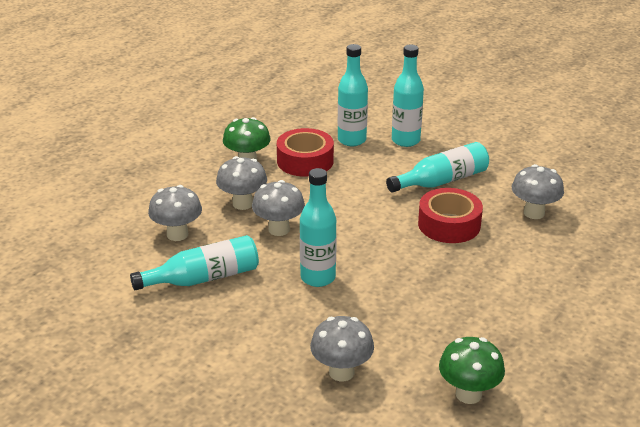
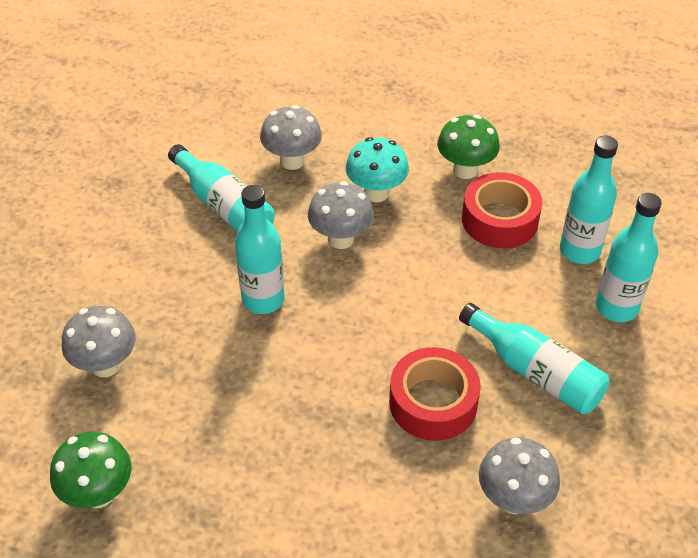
camera: 70 degrees right, 15 degrees up
grey mushroom [216,156,267,210] -> turquoise mushroom [345,137,409,202]

